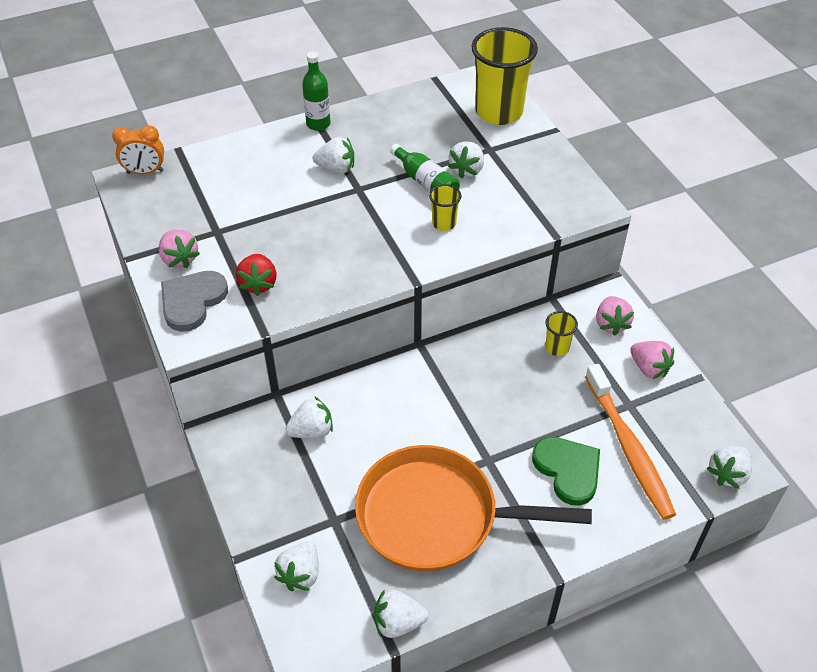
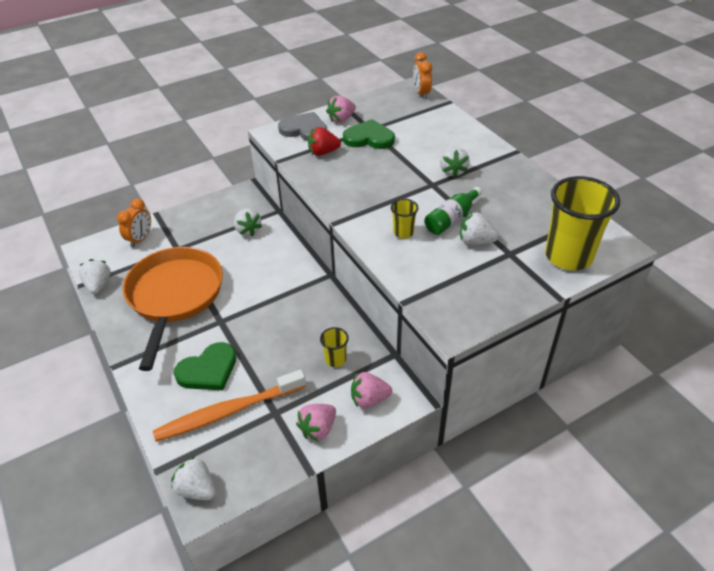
camera: 85 degrees right, 5 degrees down
white strawberry [274,542,319,591] -> orange clock [117,199,151,247]
green bottle [302,52,330,131] -> none
none -> green heart [343,119,395,149]

